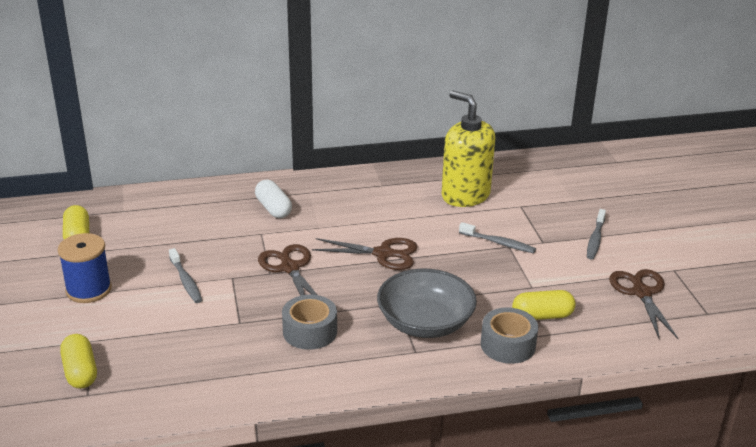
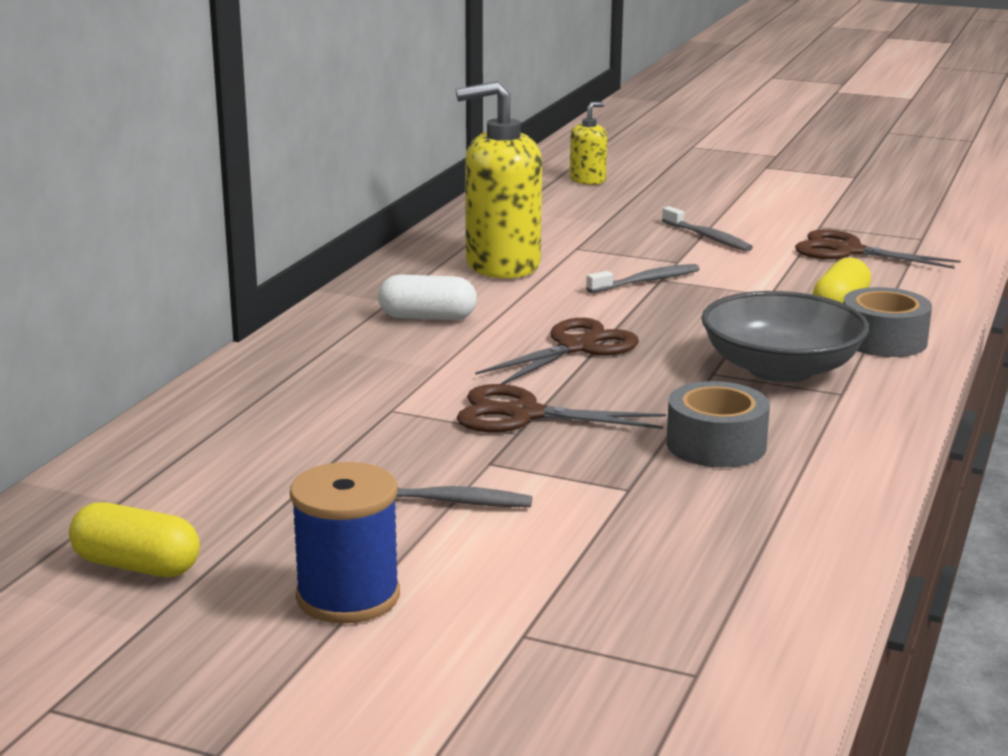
camera: 55 degrees left, 10 degrees down
yellow capsule [60,334,97,389] -> none
white capsule [255,180,292,218] -> white capsule moved to [378,274,477,320]
none -> yellow soap dispenser [570,102,607,185]

